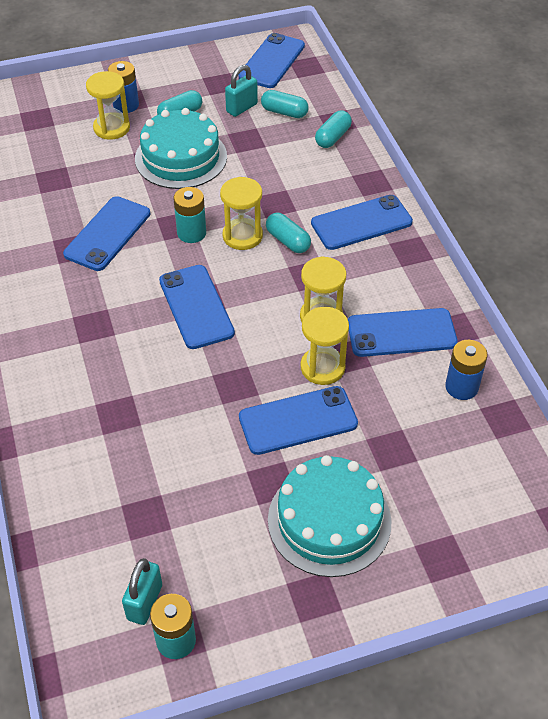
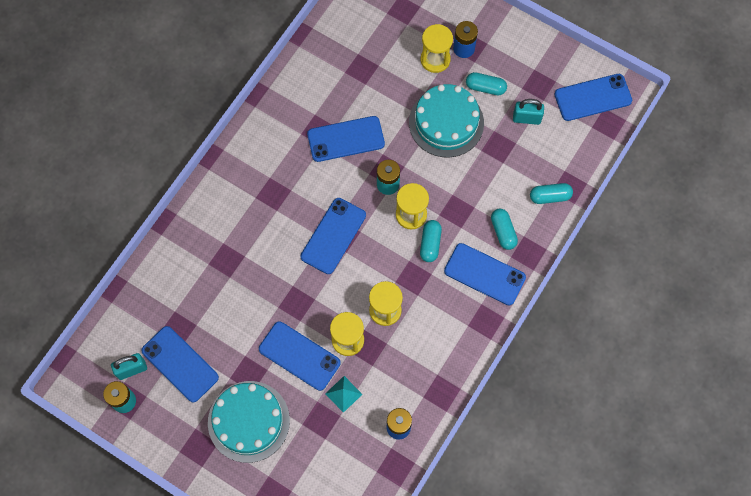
camera: 50 degrees right, 20 degrees up
turquoise capsule [261,90,309,118] -> turquoise capsule moved to [491,209,518,250]
blue phone [348,308,458,357] -> blue phone moved to [141,326,219,402]
none -> turquoise pyramid [325,376,362,413]

